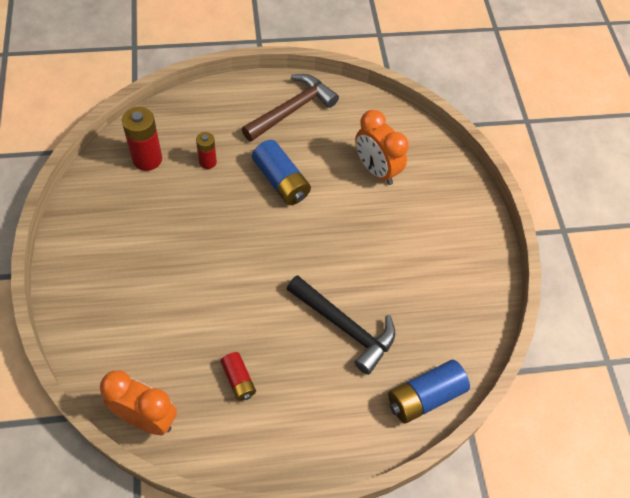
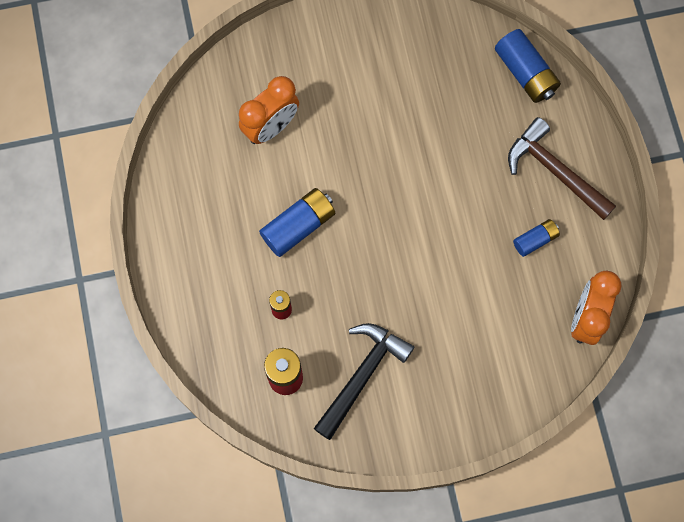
camera: 90 degrees left, 15 degrees up
red battery [221,352,256,401] -> blue battery [513,219,560,257]
brown hammer [242,74,339,142] -> brown hammer moved to [508,117,616,220]
black hammer [287,275,395,375] -> black hammer moved to [314,323,414,440]

